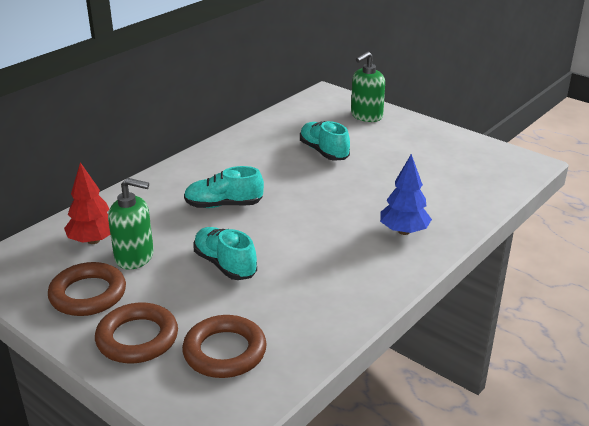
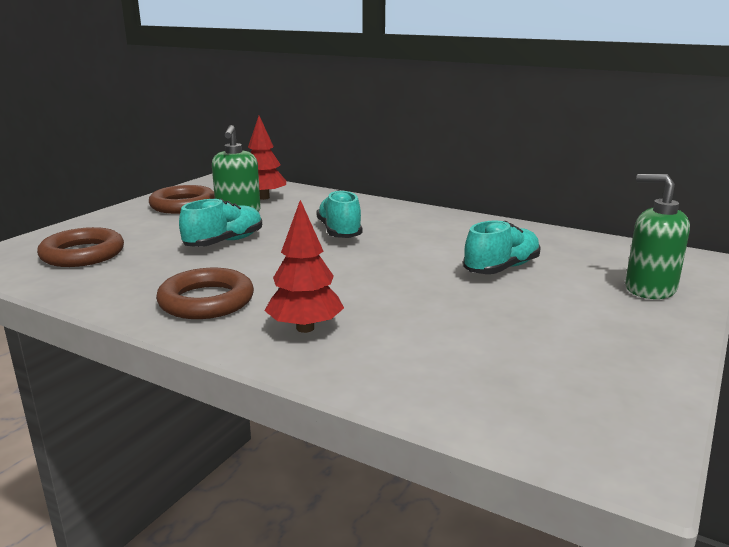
camera: 80 degrees right, 10 degrees down
brown ring [95,302,178,363] -> brown ring moved to [156,268,254,319]
blue tree [380,154,432,235] -> red tree [265,200,344,333]

